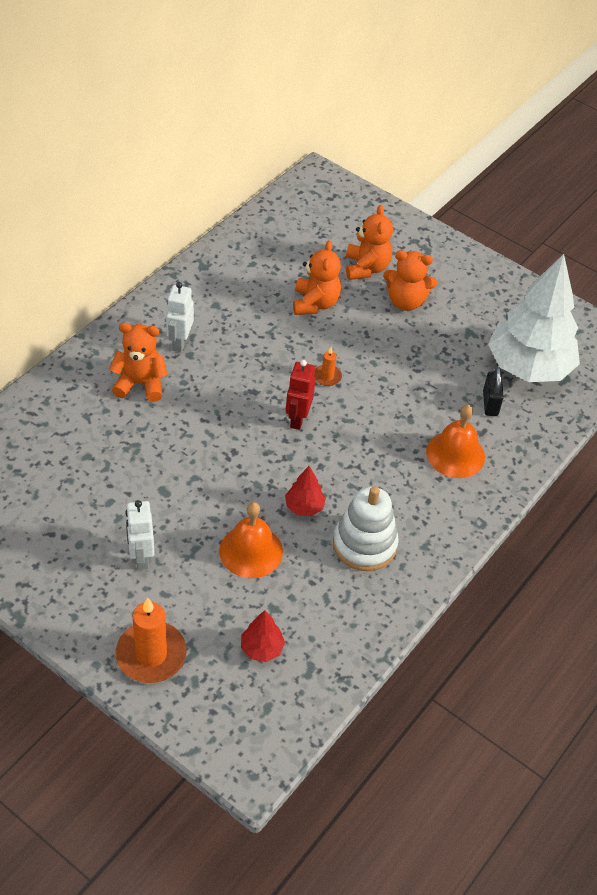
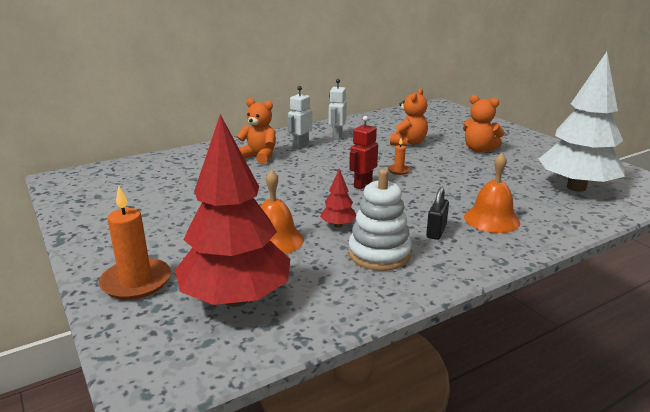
camera: 25 degrees right, 25 degrees down
white robot [126,500,155,570] -> white robot moved to [329,79,347,140]
red tree [241,610,285,662] -> red tree [175,114,290,307], size x2.47
orange teddy bear [346,205,393,280] -> none
black padlock [483,367,504,416] -> black padlock moved to [426,187,449,240]

